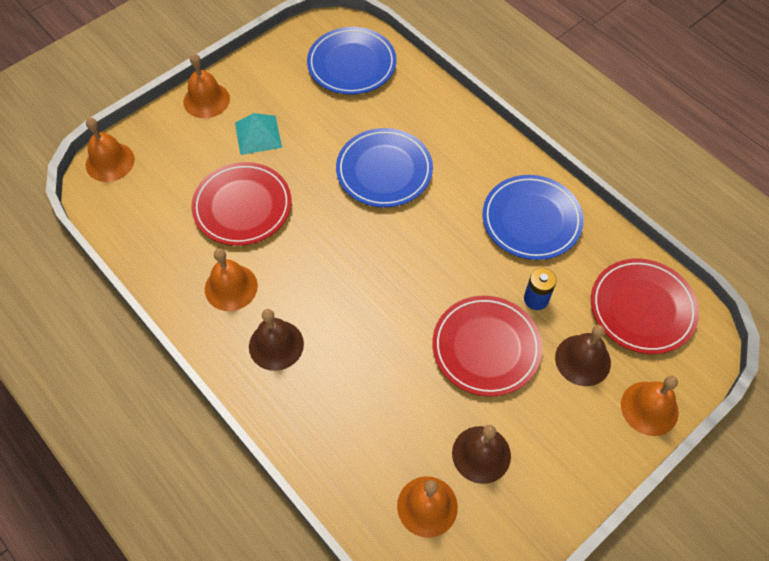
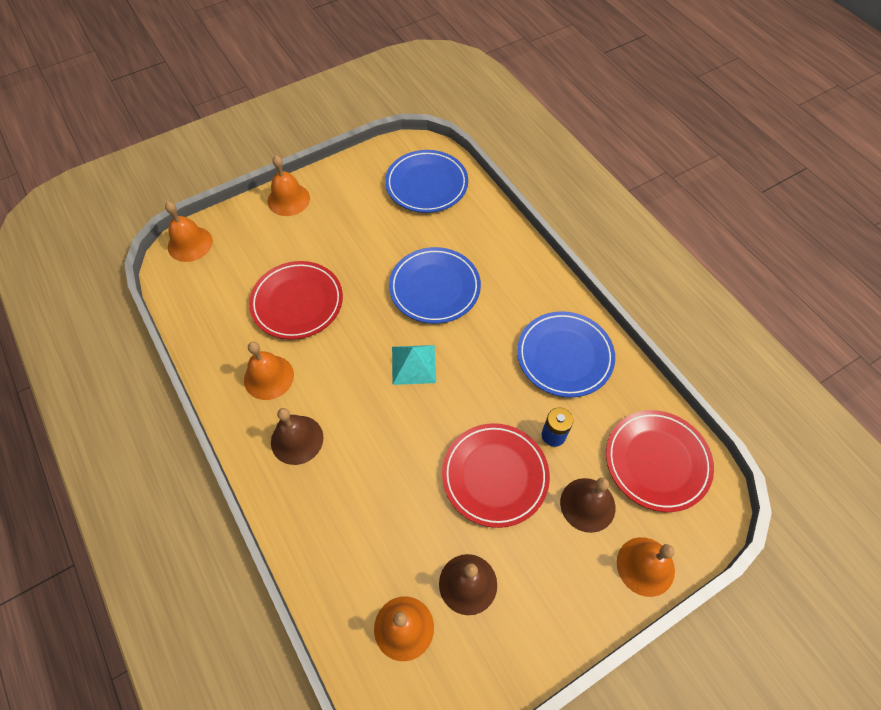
camera: 10 degrees right, 0 degrees up
turquoise pyramid [235,113,282,155] -> turquoise pyramid moved to [392,345,436,385]

